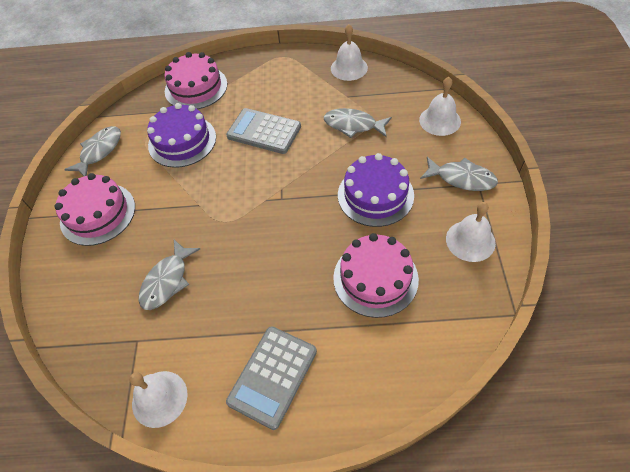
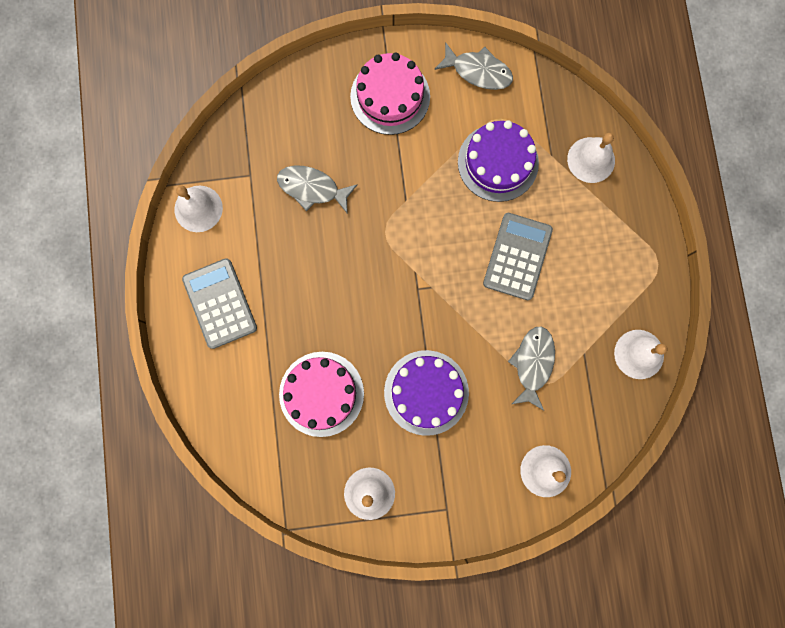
camera: 80 degrees right, 25 degrees up
pink cake [164,52,227,109] -> white bell [567,133,615,183]
grey calculator [226,326,317,430] -> grey calculator turned 45 degrees clockwise [182,258,257,349]
grey fish [420,157,498,191] -> none

